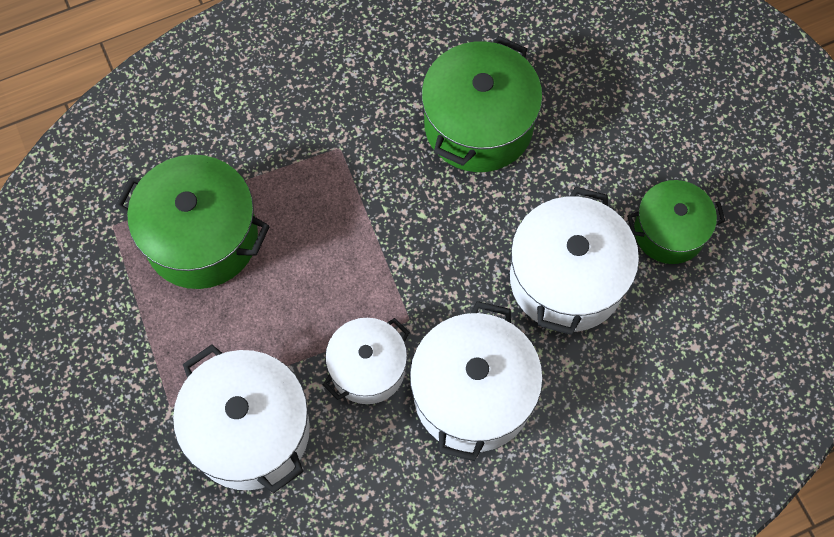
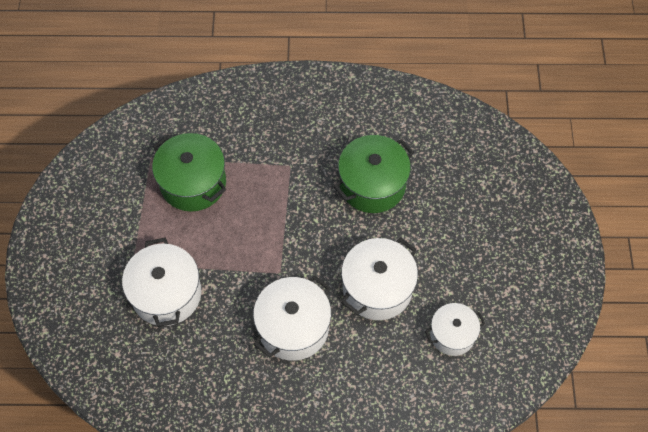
camera: 25 degrees right, 5 degrees down
white pot [323,318,410,404] -> white pot moved to [425,303,485,356]
green pot [627,180,725,264] -> none

